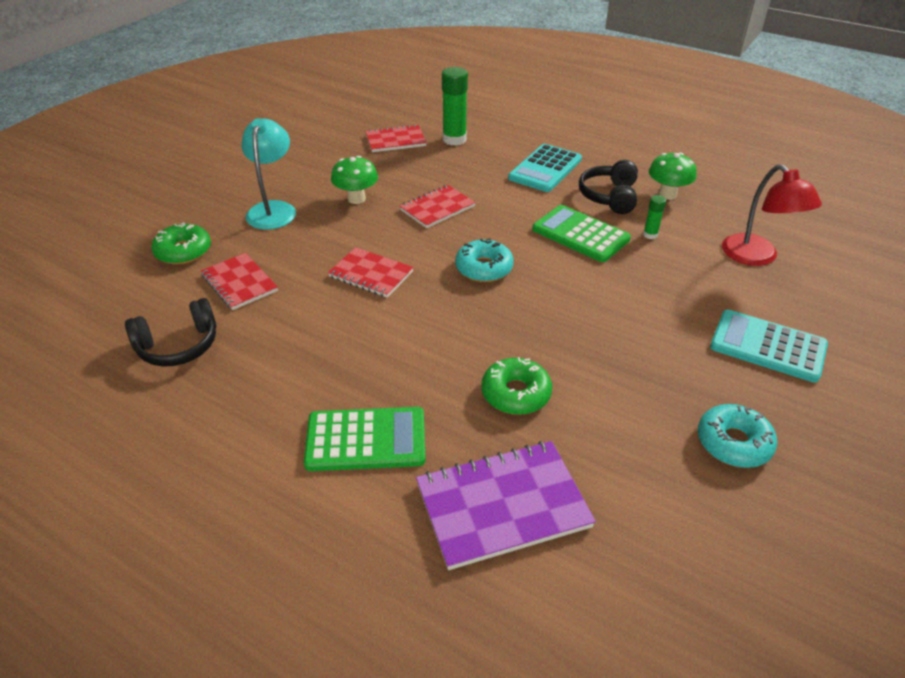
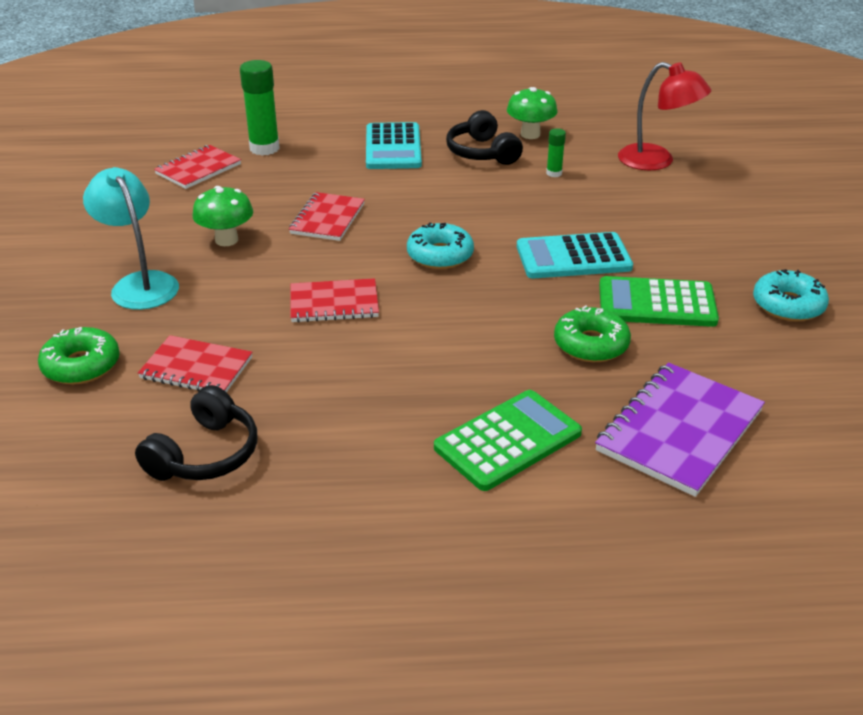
camera: 35 degrees left, 5 degrees down
green calculator [532,205,631,262] -> green calculator moved to [599,276,719,327]
turquoise calculator [710,310,828,383] -> turquoise calculator moved to [517,232,633,278]

